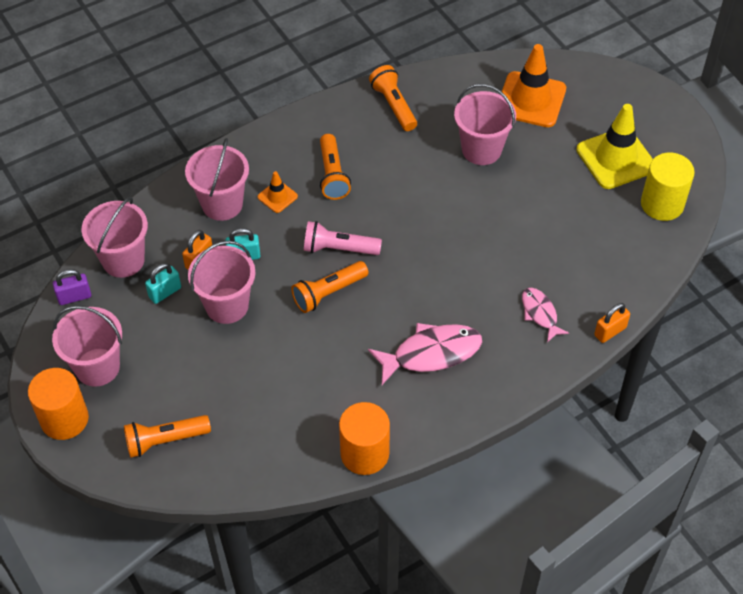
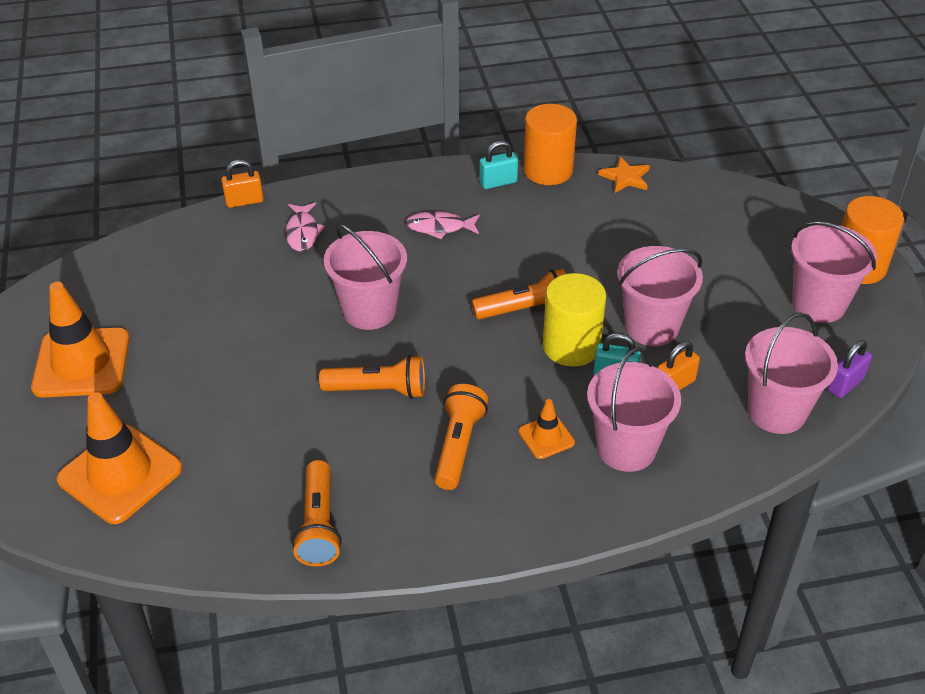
camera: 160 degrees left, 10 degrees down
purple padlock [53,269,91,305] -> purple padlock turned 45 degrees counterclockwise [827,340,872,398]
orange flashlight [124,415,211,458] -> orange flashlight moved to [319,355,425,399]
turquoise padlock [145,263,181,304] -> turquoise padlock moved to [479,141,518,189]
pink flashlight [304,221,382,255] -> none
pink fish [368,323,482,385] -> pink fish [405,211,480,239], size x0.58
pink bucket [454,84,516,165] -> pink bucket moved to [324,224,407,330]
yellow traffic cone [576,104,653,189] -> orange traffic cone [31,282,130,398]
yellow cylinder [641,153,695,221] -> yellow cylinder moved to [543,273,606,367]
none -> orange star [598,157,650,193]

